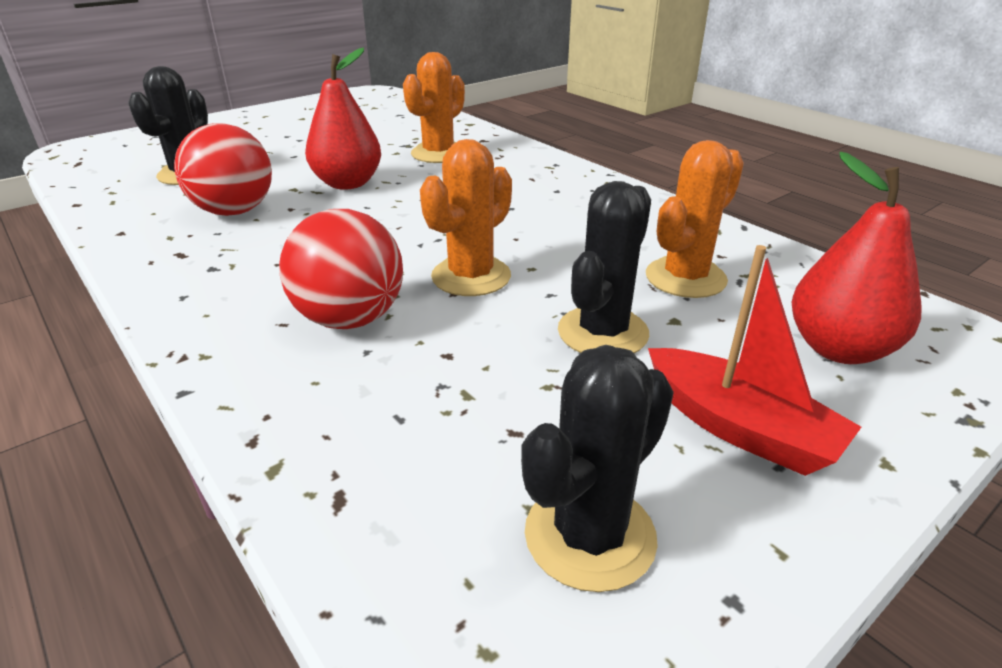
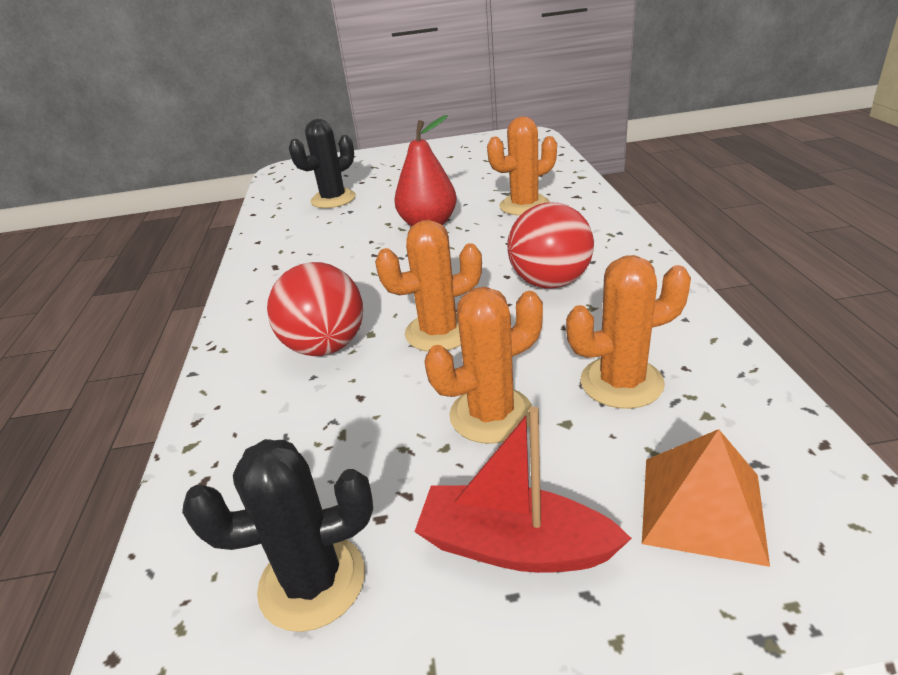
camera: 35 degrees right, 0 degrees up
red ball [174,123,272,216] -> red ball moved to [507,203,594,289]
black cactus [558,181,651,353] -> orange cactus [424,287,543,444]
red boat [648,245,861,476] -> red boat turned 120 degrees clockwise [414,407,632,573]
red pear [791,152,922,364] -> orange pyramid [642,429,770,567]

